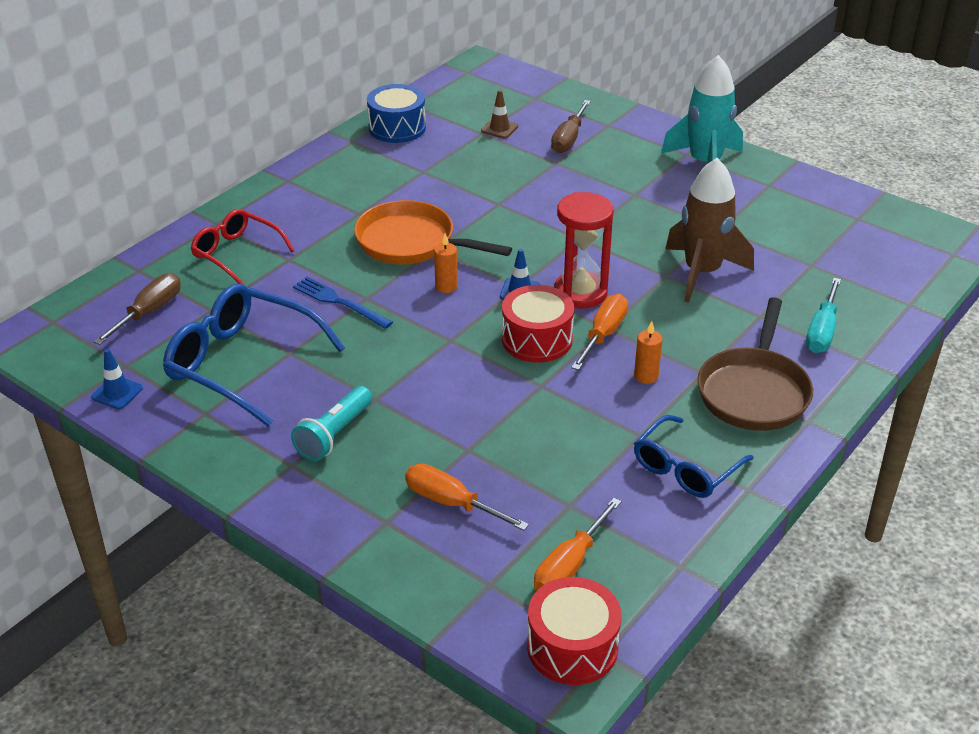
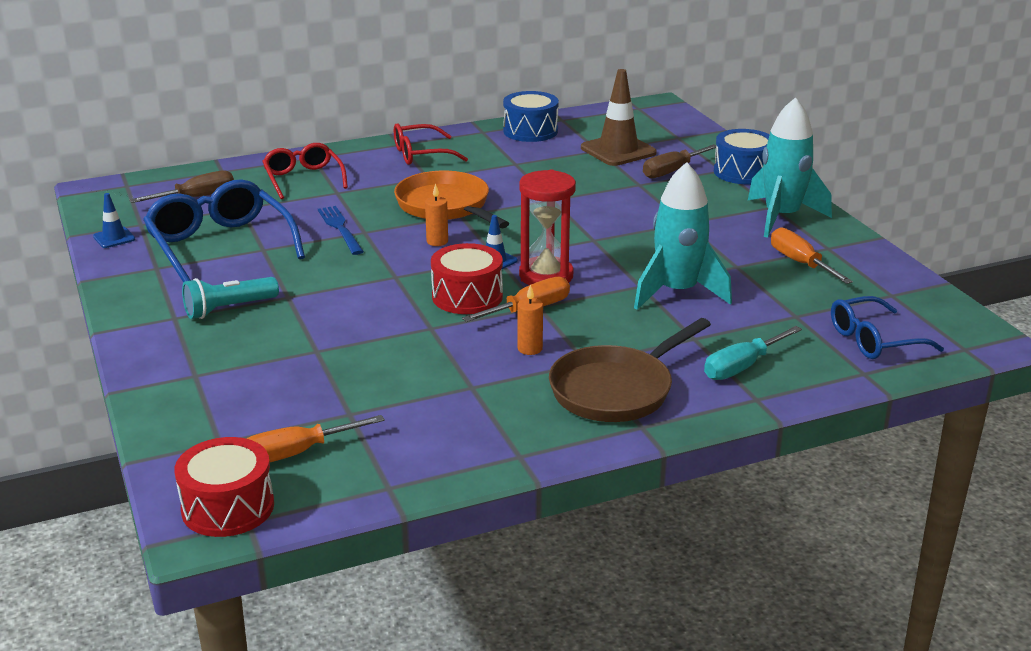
camera: 30 degrees right, 10 degrees down
orange screwdriver [405,464,529,531] -> orange screwdriver moved to [771,227,853,284]
brown traffic cone [481,90,518,139] -> brown traffic cone [581,69,657,166], size x1.99
blue glasses [634,415,754,498] -> blue glasses moved to [831,296,944,359]
brown rocket [665,158,754,303] -> turquoise rocket [634,162,732,310]
none -> red glasses [394,123,468,165]
none -> blue drum [714,129,770,184]

